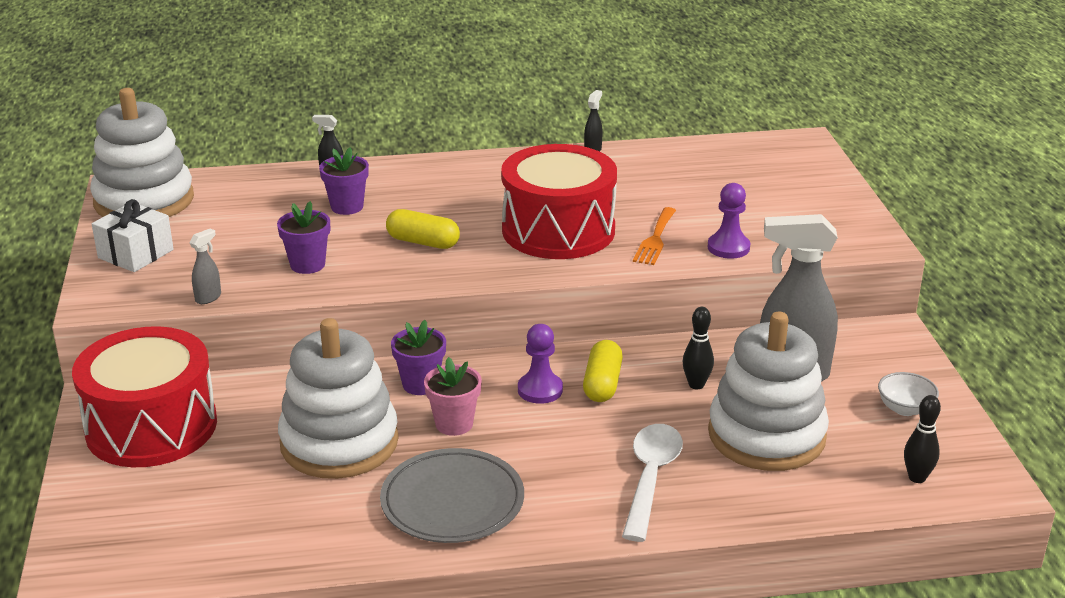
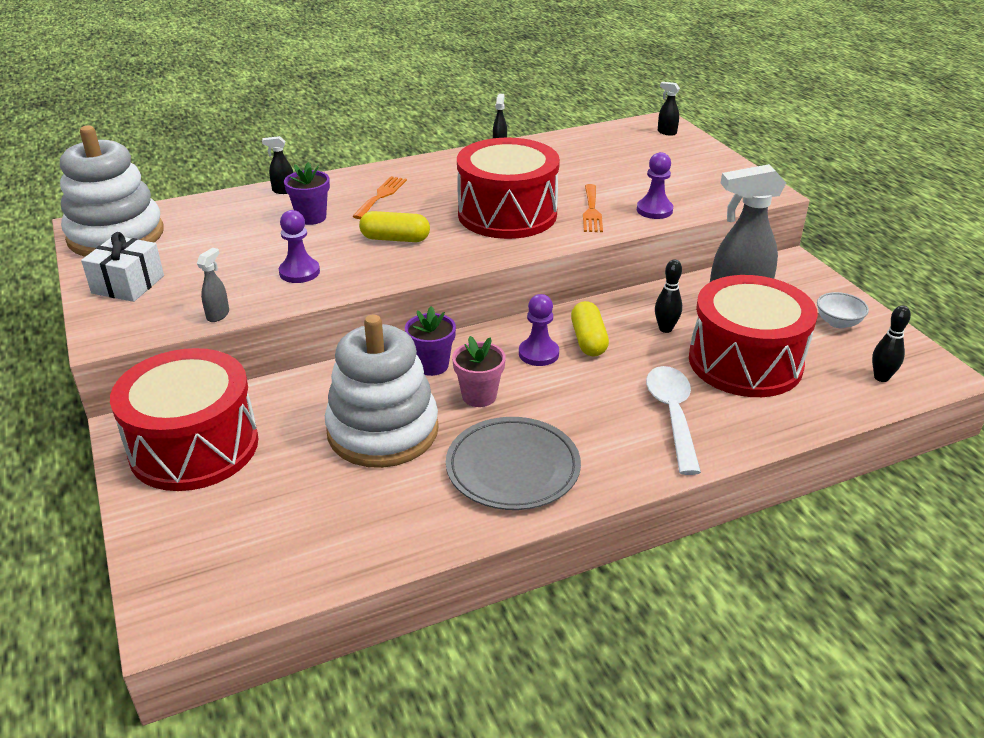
camera: 15 degrees left, 5 degrees up
purple flower pot [277,201,330,274] -> purple pawn [279,210,320,283]
white stacking toy [708,312,829,471] -> red drum [689,275,818,397]
none -> orange fork [352,176,407,219]
none -> black spray bottle [658,82,680,136]

